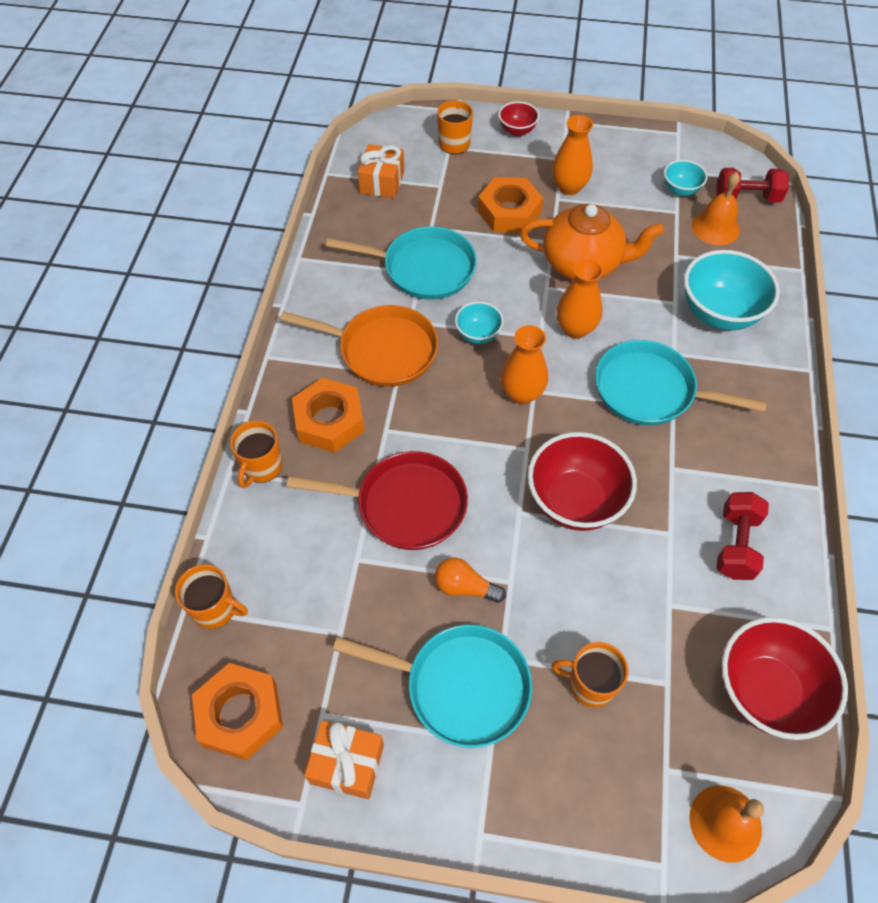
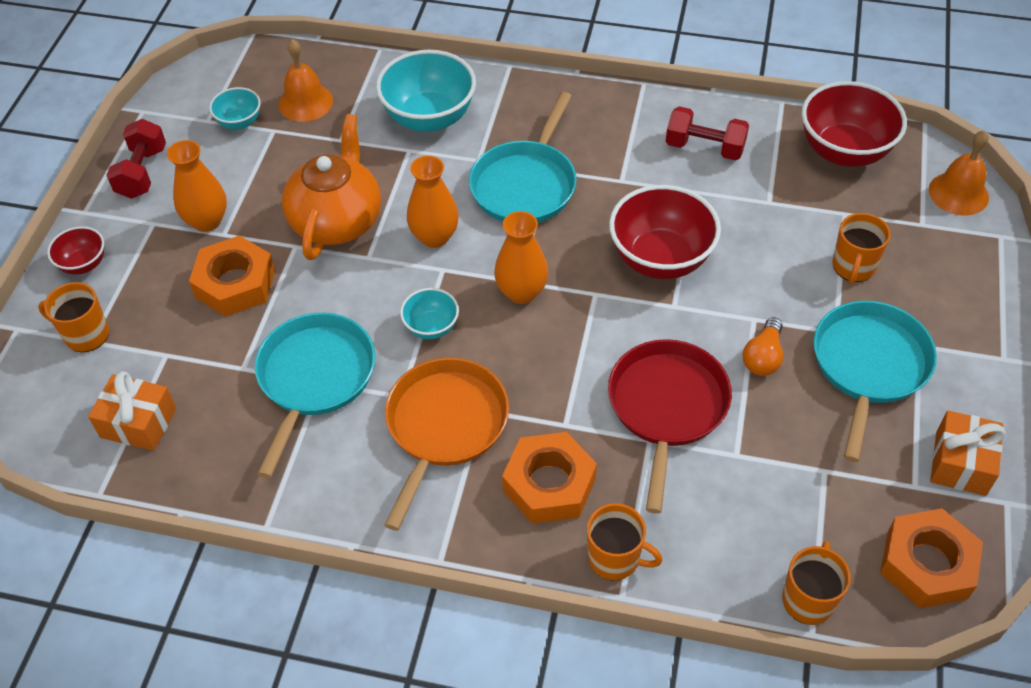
camera: 85 degrees left, 5 degrees down
red dumbbell [717,168,789,203] -> red dumbbell moved to [106,119,166,199]

